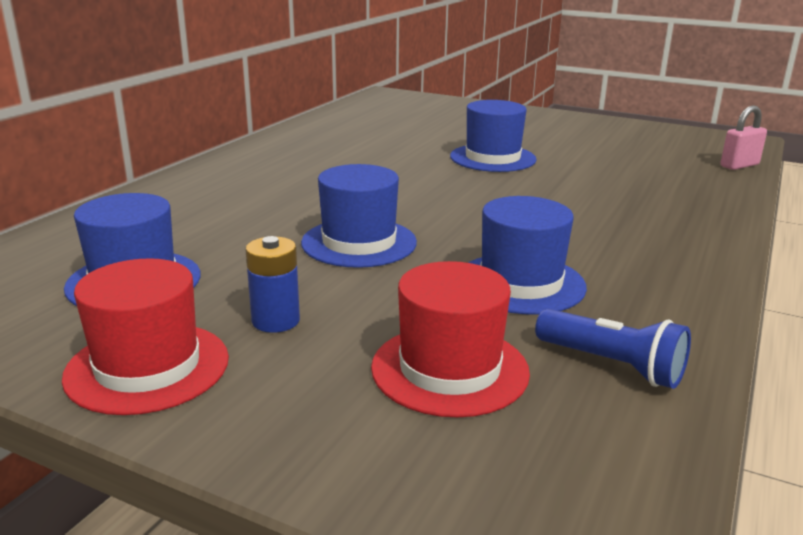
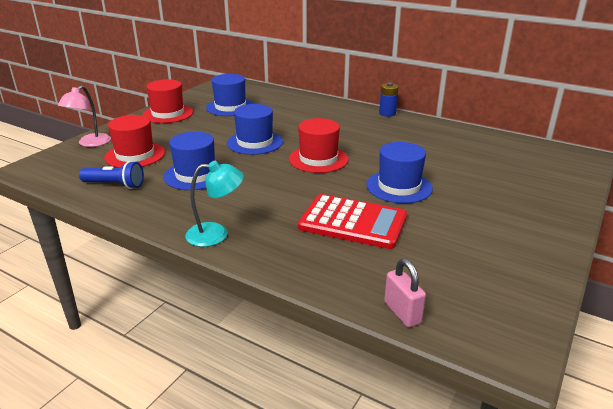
camera: 95 degrees right, 5 degrees up
blue battery [246,236,300,333] -> blue battery moved to [379,82,398,117]
blue flashlight [535,309,691,389] -> blue flashlight turned 120 degrees counterclockwise [79,161,144,189]
none -> pink lamp [58,85,111,147]
none -> turquoise lamp [185,161,244,247]
none -> red hat [289,118,348,173]
none -> red calculator [298,194,407,249]

